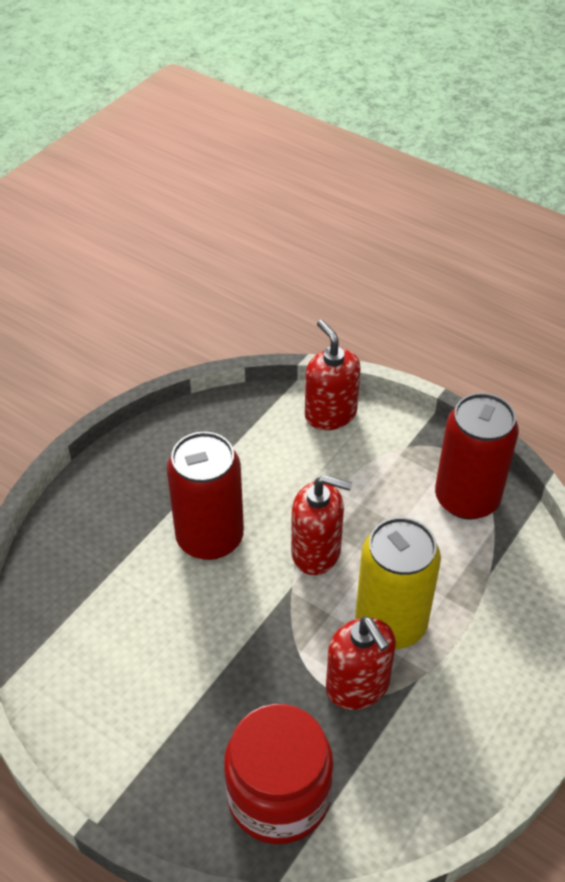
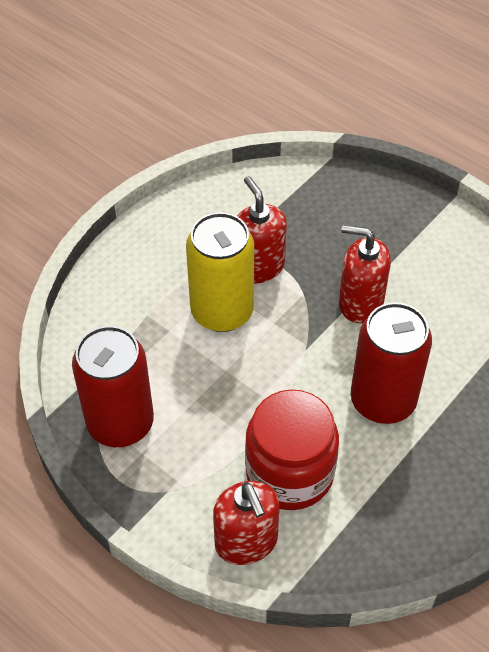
camera: 175 degrees left, 5 degrees up
red jar [224,704,333,844] -> red jar moved to [245,389,339,510]
red soap dispenser [291,475,352,575] -> red soap dispenser moved to [339,225,391,323]

